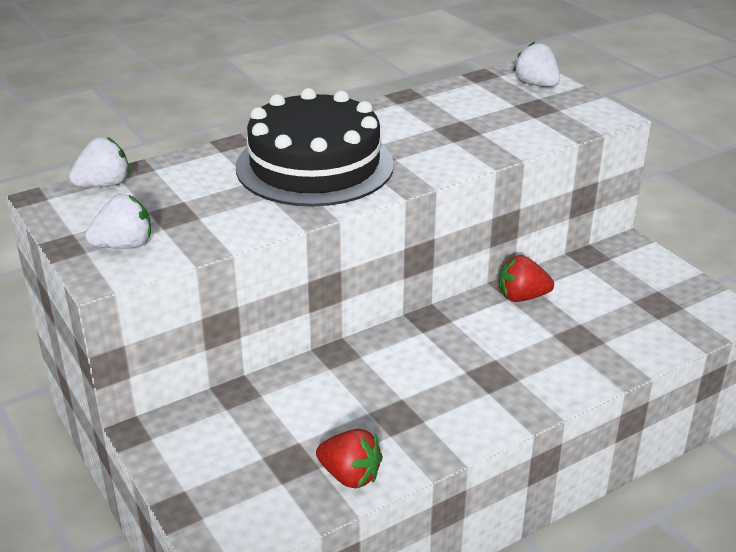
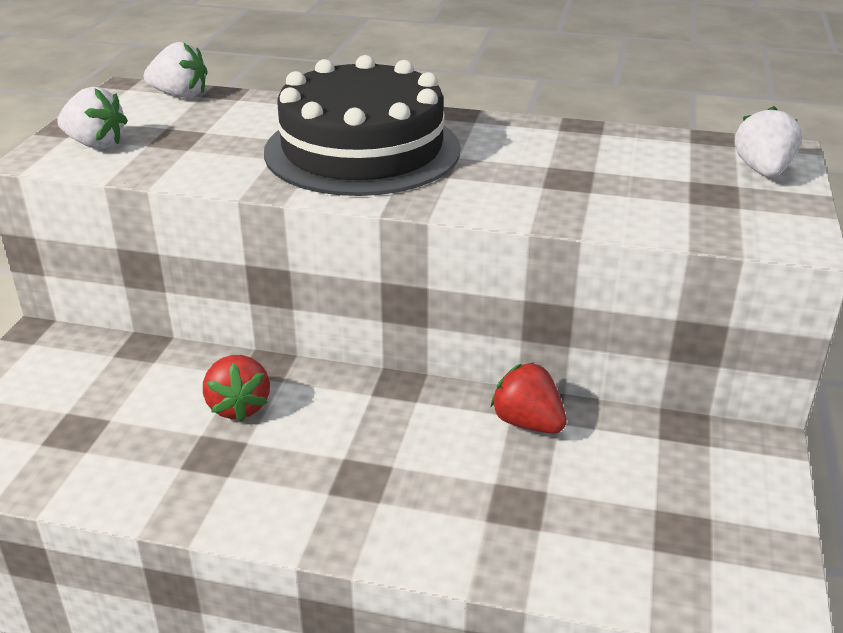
camera: 45 degrees right, 0 degrees up
red strawberry [316,429,383,488] -> red strawberry moved to [203,355,270,422]

